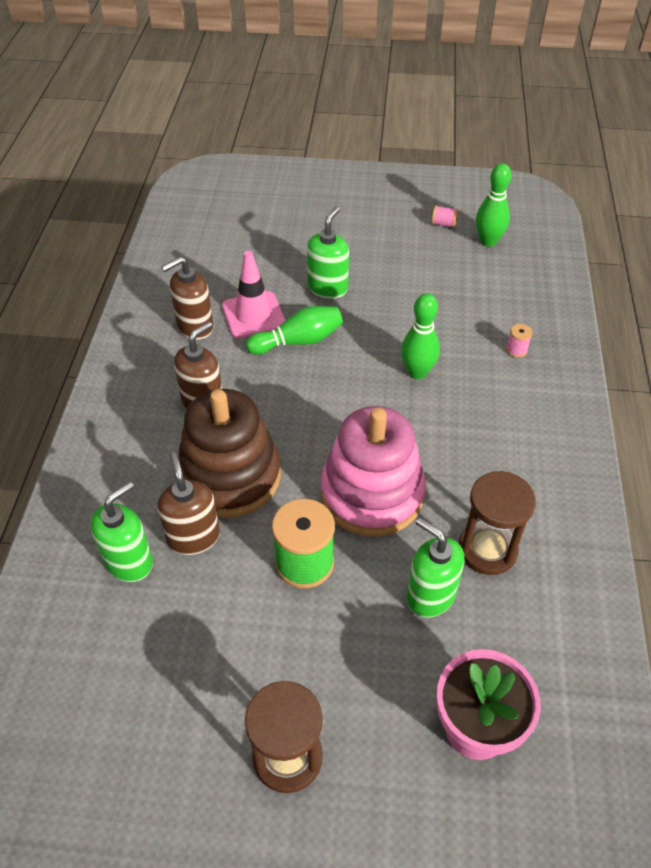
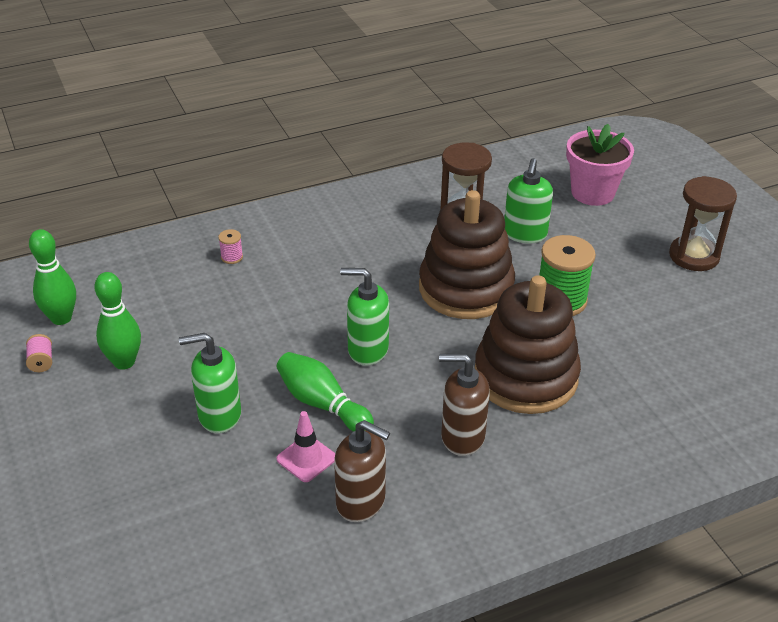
camera: 120 degrees left, 10 degrees down
green soap dispenser [90,481,153,582] -> green soap dispenser moved to [340,268,389,366]
brown soap dispenser [157,452,220,555] -> none
pink traffic cone [222,251,286,339] -> pink traffic cone [276,411,335,482], size x0.65
pink stacking toy [321,406,426,537] -> brown stacking toy [419,190,515,319]
green bowling pin [401,293,440,379] -> green bowling pin moved to [94,272,141,370]

